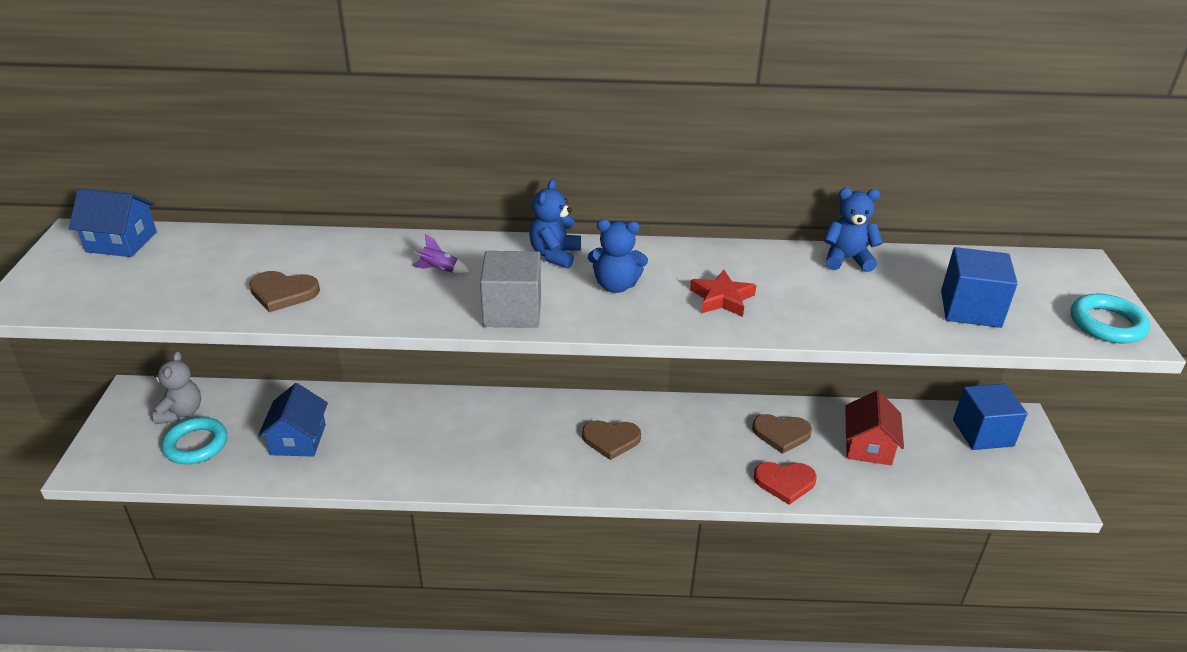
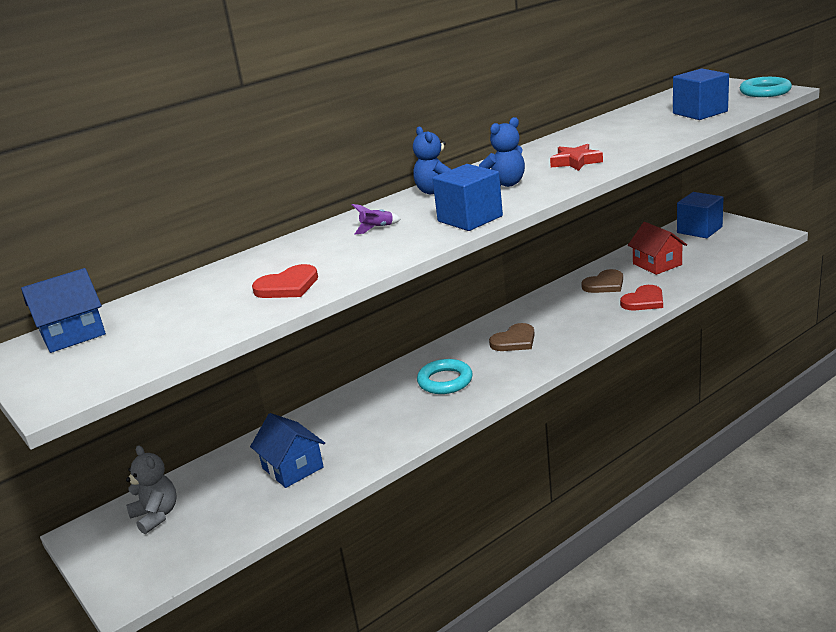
camera: 35 degrees left, 10 degrees down
turquoise ring [161,417,227,464] -> turquoise ring moved to [417,359,473,394]
brown heart [249,271,320,312] -> red heart [252,264,318,298]
grey cube [480,251,541,328] -> blue cube [432,164,503,231]
blue teddy bear [824,188,883,272] -> none

